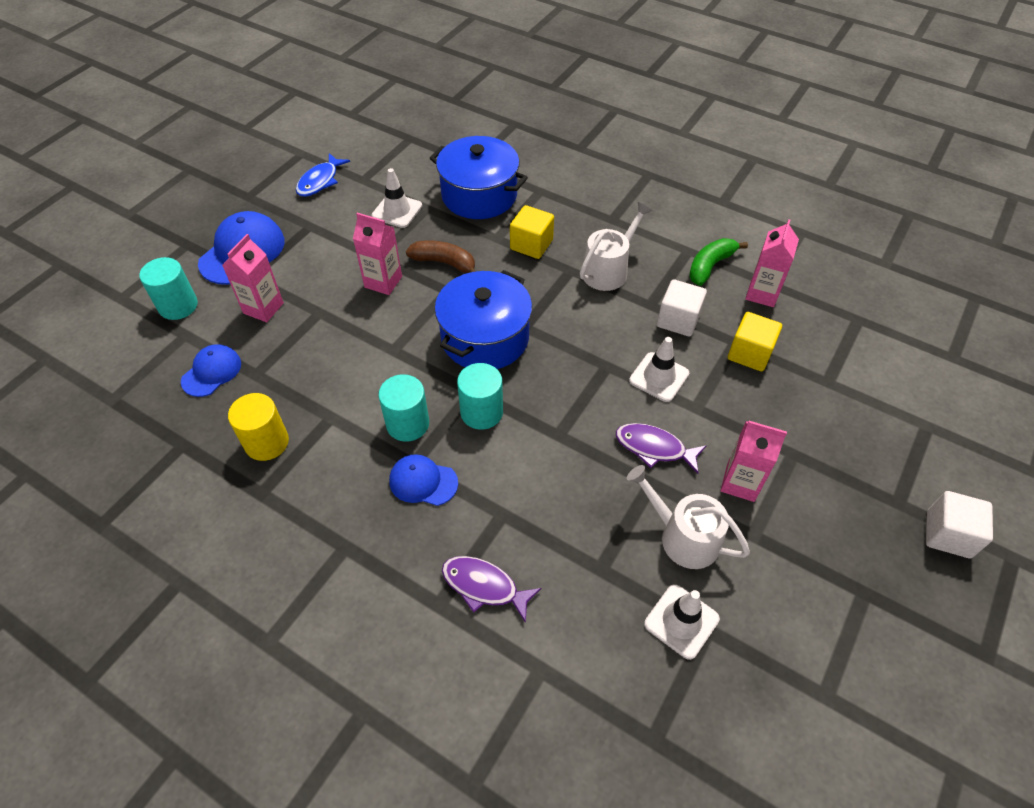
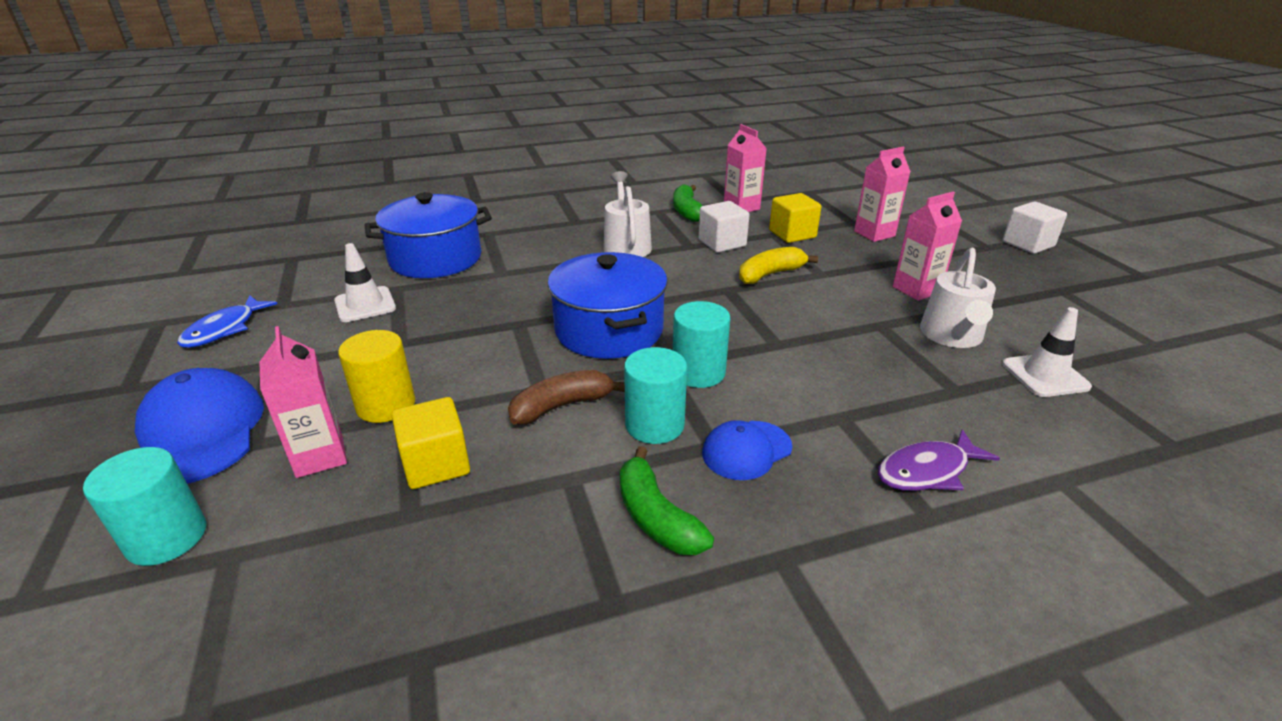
camera: 50 degrees left, 20 degrees down
blue cap [181,344,241,397] -> none
yellow cylinder [228,393,289,461] -> yellow cylinder moved to [338,330,415,423]
blue fish [296,153,350,197] -> blue fish turned 45 degrees clockwise [177,295,277,348]
pink carton [353,213,402,295] -> pink carton moved to [854,147,911,242]
brown banana [406,241,476,273] -> brown banana moved to [508,370,625,425]
yellow cube [510,205,554,259] -> yellow cube moved to [392,397,470,489]
purple fish [616,423,707,474] -> none
white watering can [627,465,750,569] -> white watering can turned 60 degrees counterclockwise [920,248,996,348]
white traffic cone [629,337,689,402] -> yellow banana [739,247,818,284]
none -> green banana [620,446,714,555]

